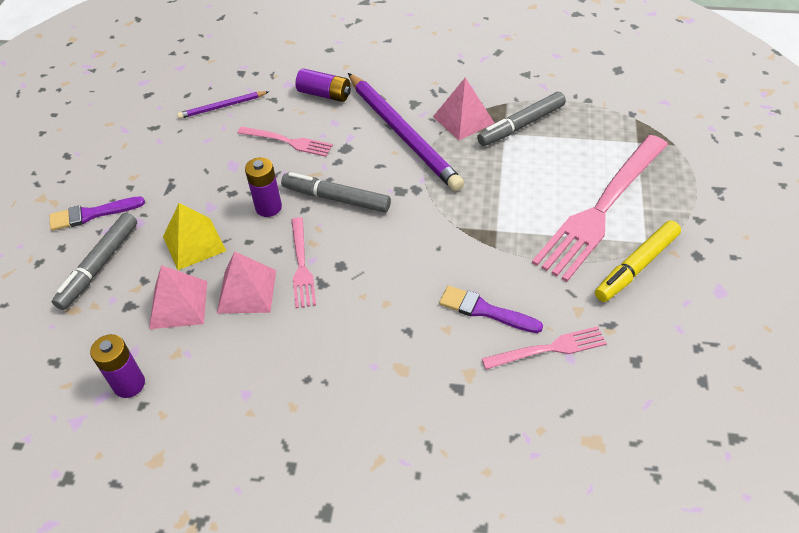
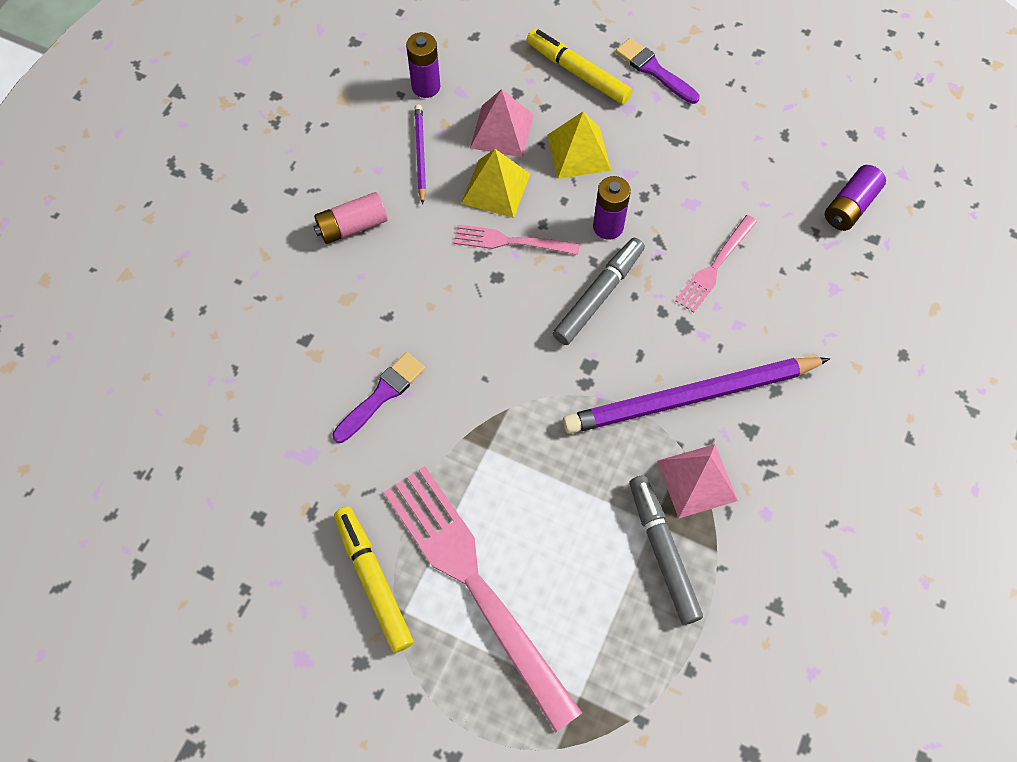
camera: 105 degrees right, 15 degrees up
purple brush [49,196,145,231] -> purple brush turned 45 degrees counterclockwise [616,38,700,104]
grey marker [52,213,137,310] -> yellow marker [527,29,632,104]
purple pencil [177,91,269,119] -> purple pencil moved to [414,104,426,204]
pink pyramid [217,251,276,313] -> yellow pyramid [461,149,530,218]
purple battery [295,68,351,102] -> purple battery moved to [825,165,886,231]
pink fork [482,326,607,370] -> none
none -> pink battery [313,192,388,244]

